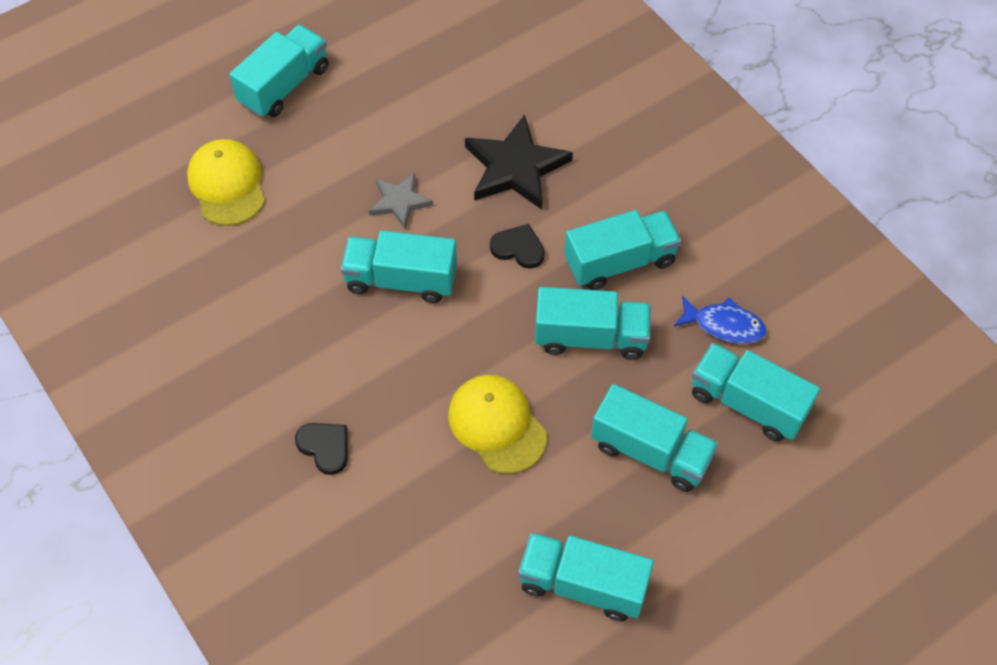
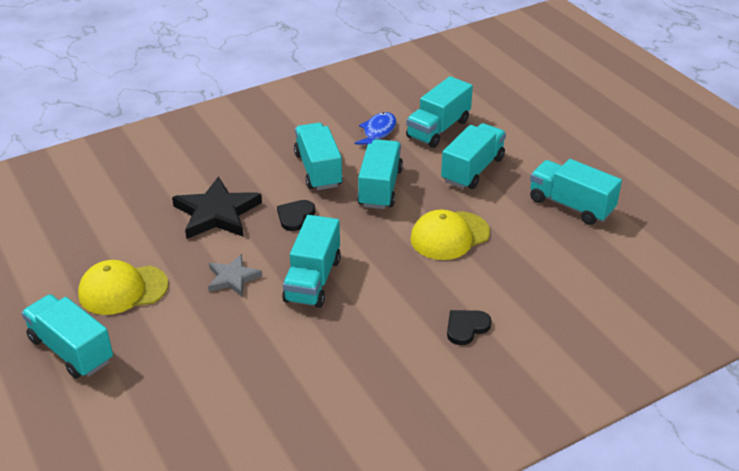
camera: 85 degrees left, 20 degrees down
yellow cap [187,139,265,226] -> yellow cap moved to [78,260,169,315]
turquoise truck [518,533,654,621] -> turquoise truck turned 105 degrees clockwise [530,159,622,225]

